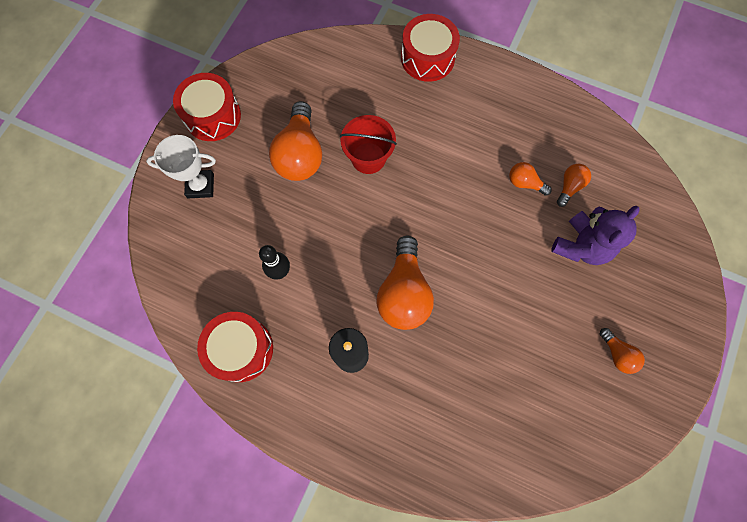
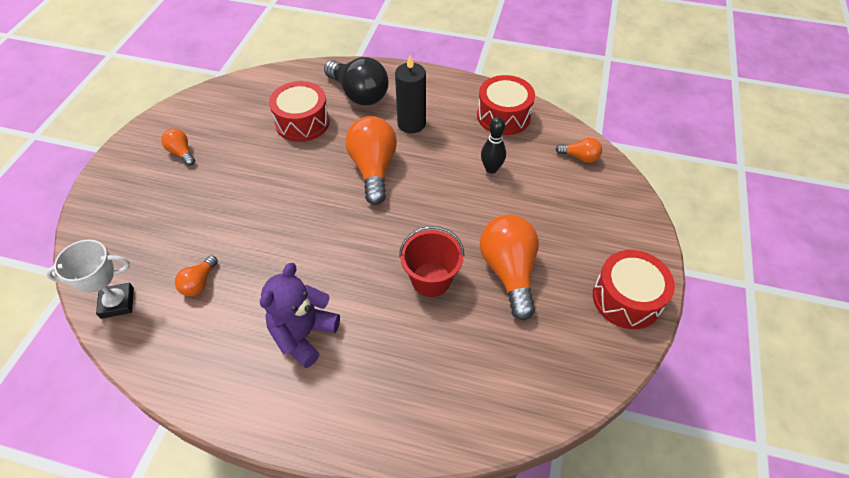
camera: 170 degrees right, 20 degrees down
white trophy [146,135,216,198] -> white trophy moved to [46,240,134,319]
red drum [401,14,460,82] -> red drum moved to [269,81,330,142]
orange light bulb [509,162,552,196] -> orange light bulb moved to [556,138,602,163]
purple teddy bear [551,206,640,265] -> purple teddy bear moved to [260,263,340,368]
none -> black light bulb [324,57,389,106]

